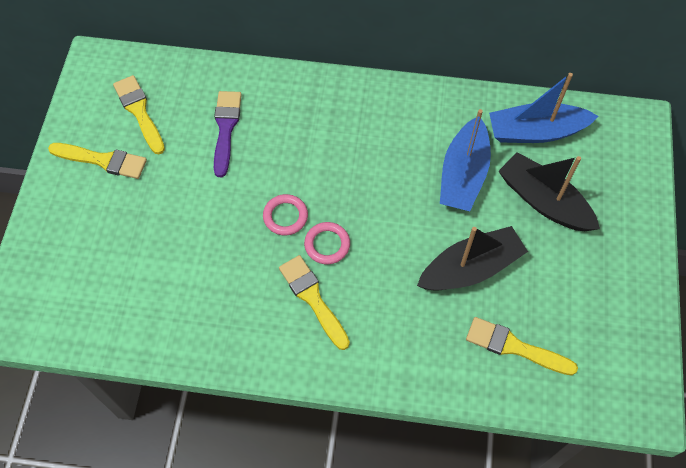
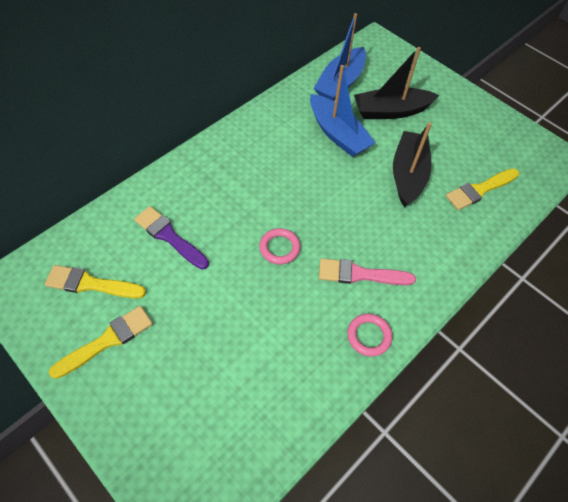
camera: 55 degrees left, 5 degrees down
yellow brush [279,255,350,350] -> pink brush [319,258,416,285]
pink ring [304,222,350,264] -> pink ring moved to [347,314,392,357]

